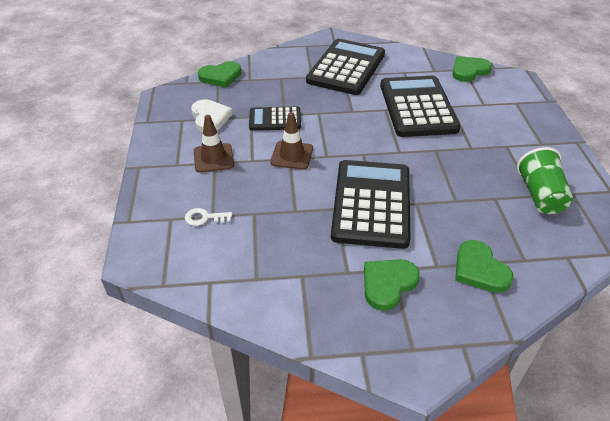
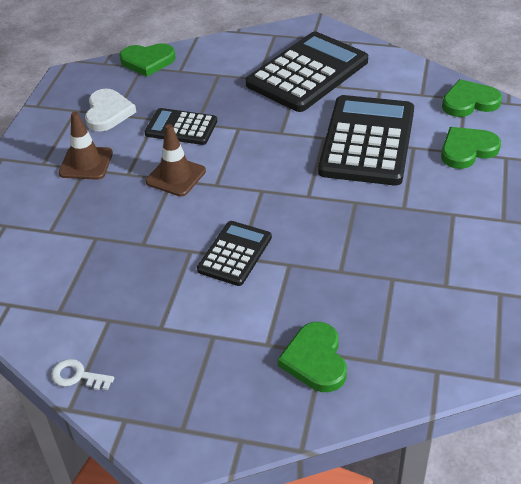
camera: 20 degrees right, 0 degrees up
white key [185,208,232,226] -> white key moved to [51,359,114,390]
black calculator [331,160,410,249] -> black calculator [197,221,272,286], size x0.54
green heart [364,259,420,311] -> green heart moved to [441,127,501,169]
green cup [517,147,573,214] -> none

